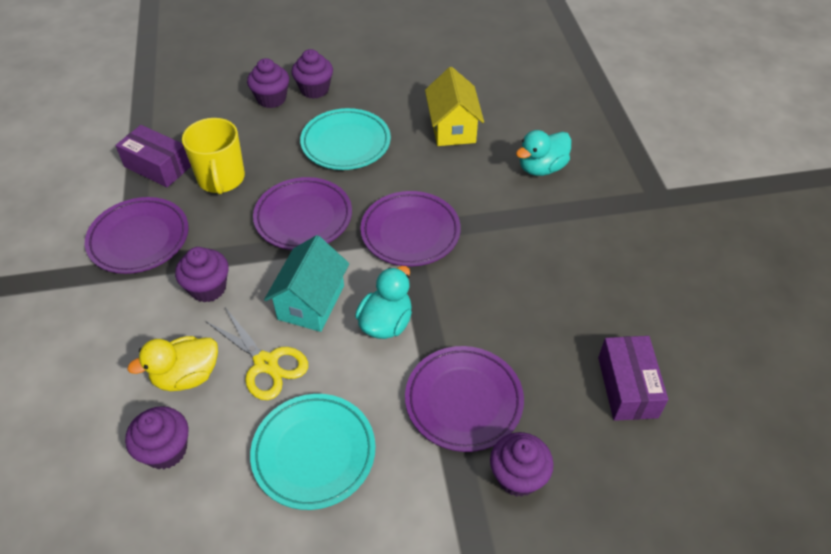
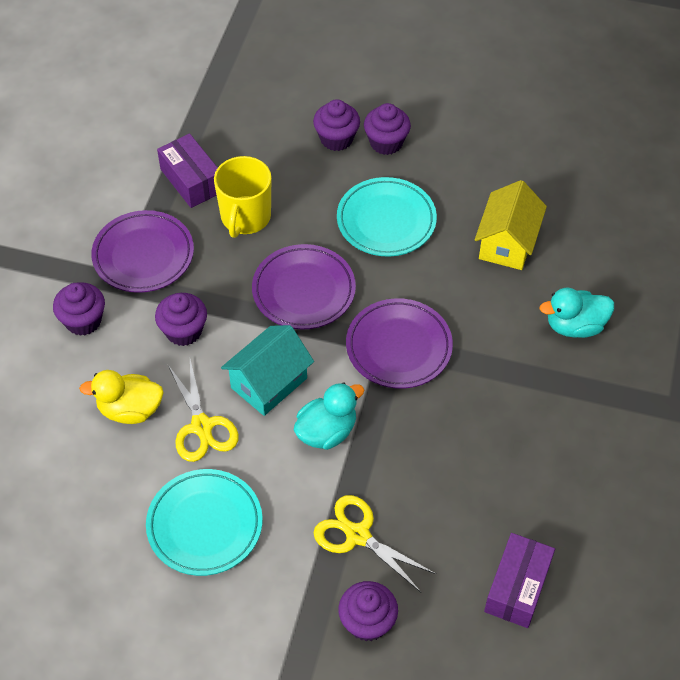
camera: 25 degrees right, 5 degrees up
purple cupcake [125,406,189,469] -> purple cupcake moved to [53,282,105,336]
purple plate [405,346,524,452] -> yellow scissors [314,495,436,592]

